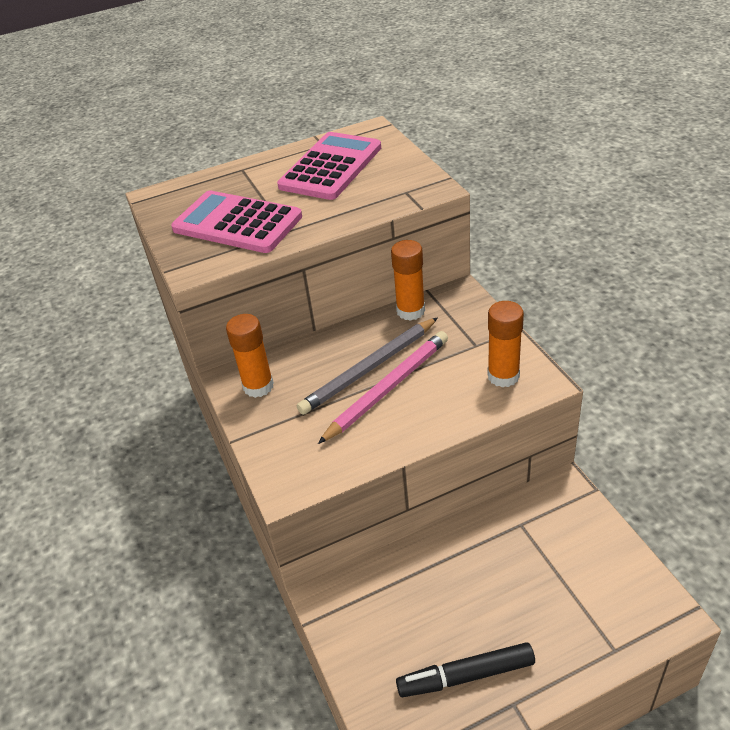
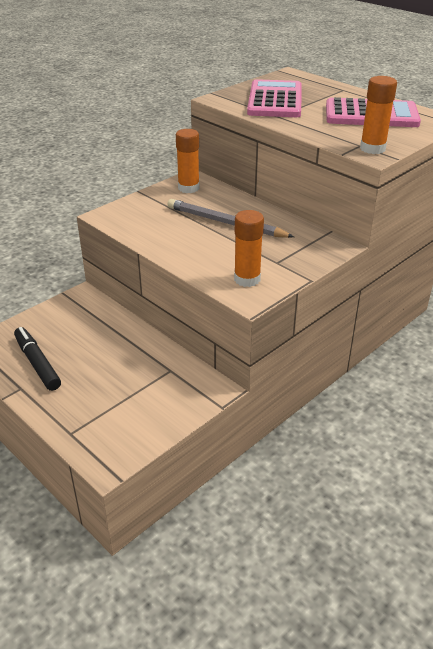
camera: 65 degrees right, 5 degrees down
pink pencil [318,331,448,444] -> none
orange glue stick [391,240,425,321] -> orange glue stick moved to [360,76,397,154]

